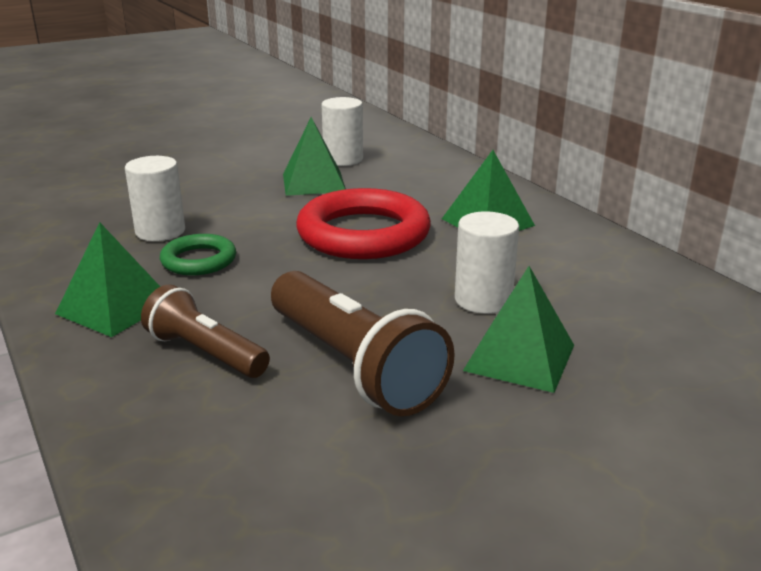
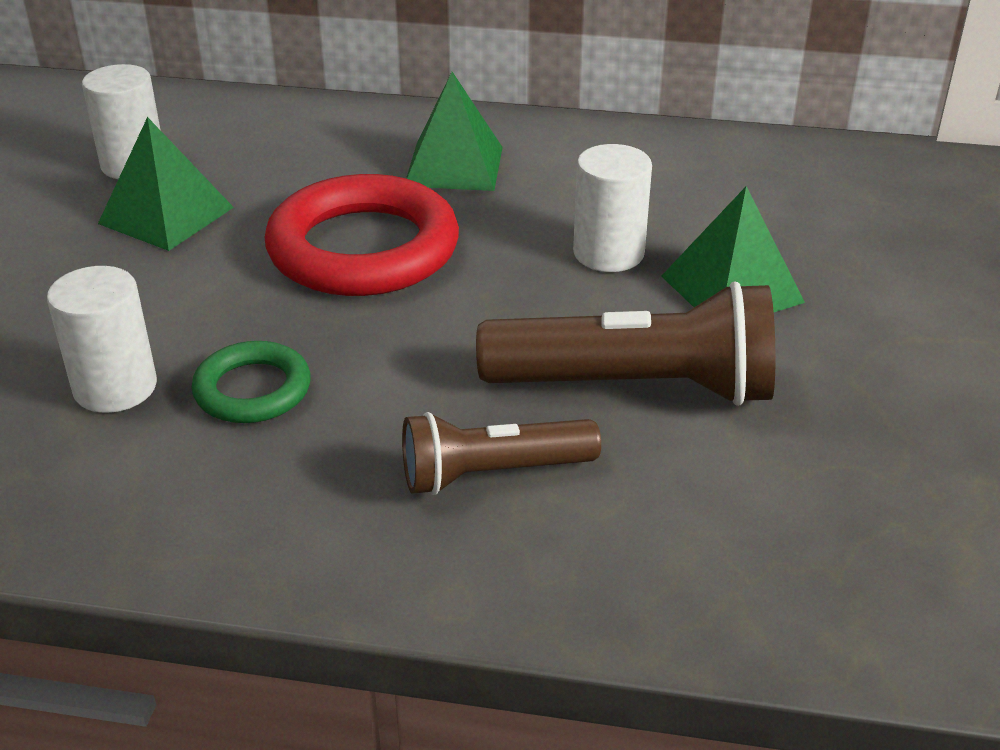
camera: 50 degrees left, 10 degrees up
green pyramid [55,222,160,337] -> none

